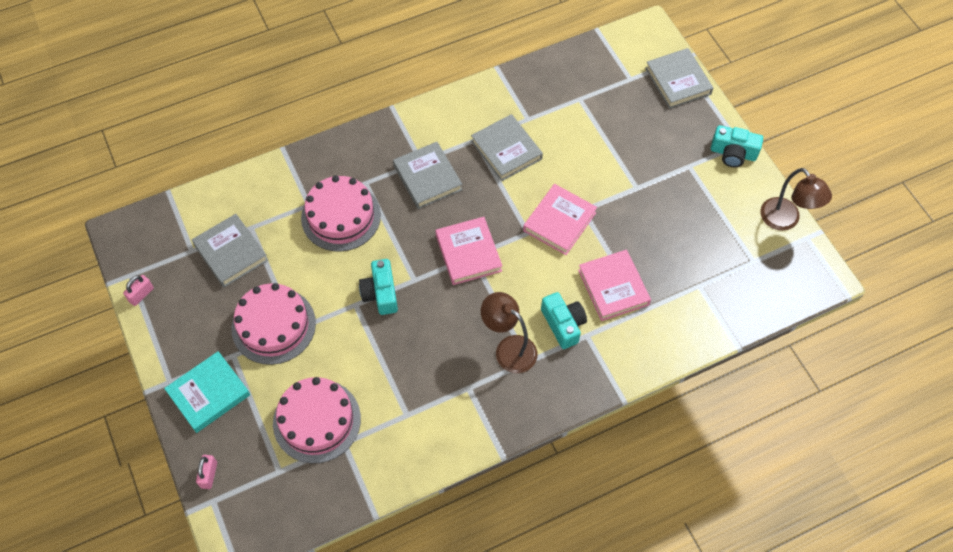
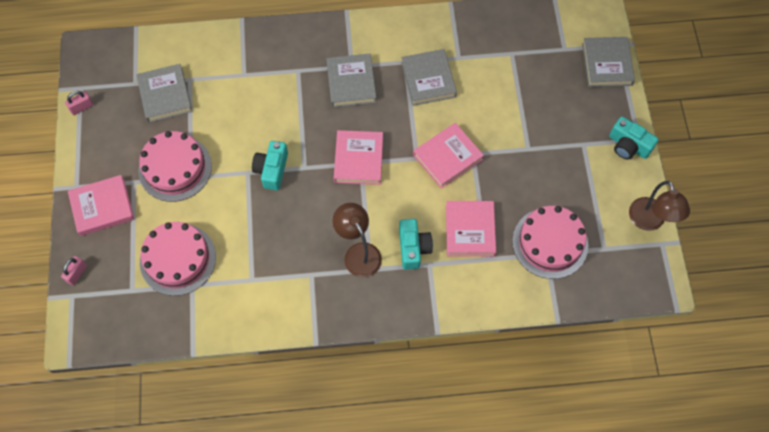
camera: 20 degrees right, 5 degrees up
turquoise book [164,351,250,433] -> pink book [68,175,134,236]
pink cake [301,175,381,252] -> pink cake moved to [512,206,588,279]

